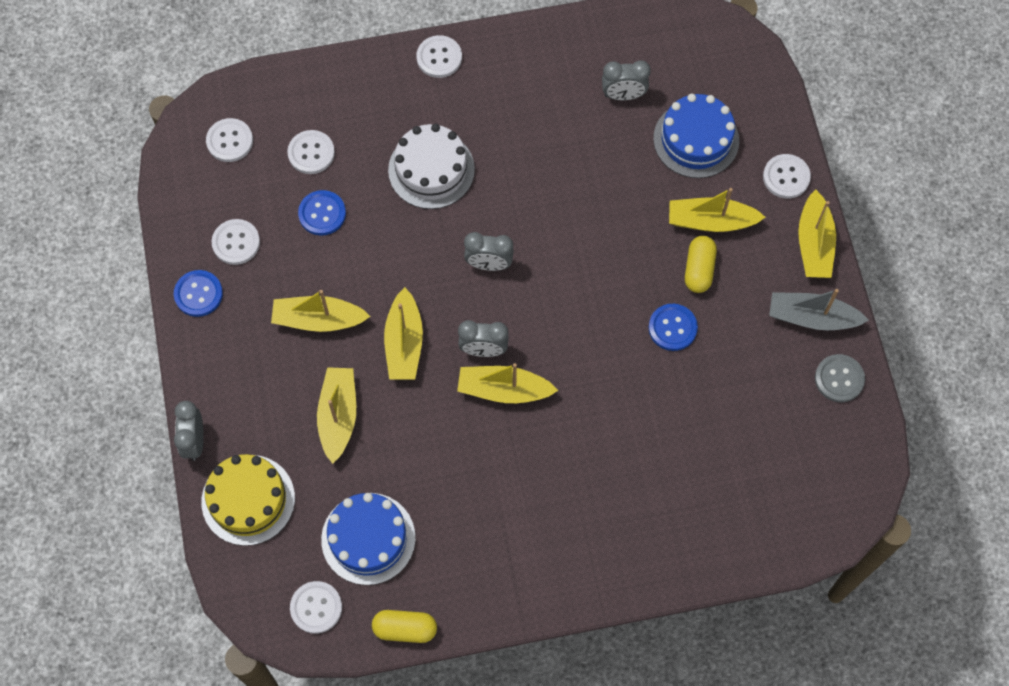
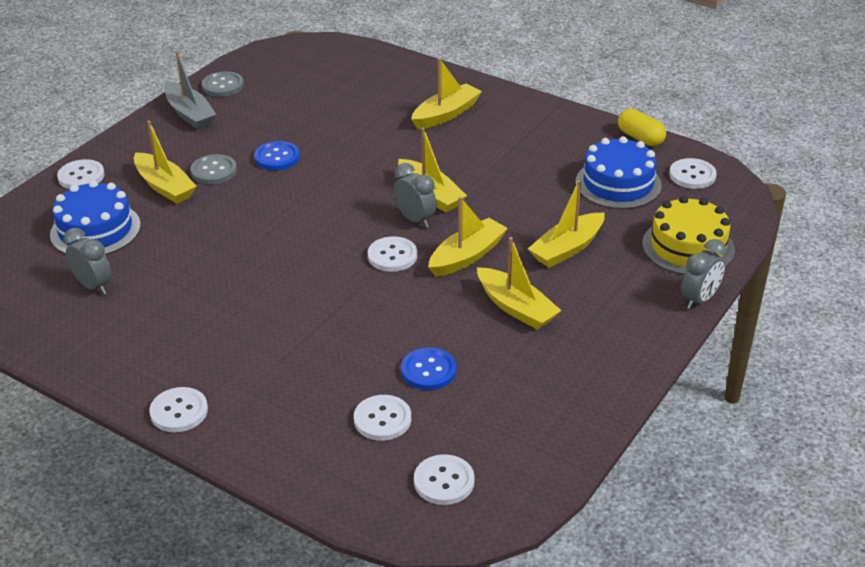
camera: 135 degrees left, 30 degrees down
blue button [174,270,223,317] -> none
white button [212,219,260,265] -> white button moved to [368,236,417,272]
white cake [388,124,475,209] -> none
grey clock [464,232,514,271] -> none
yellow capsule [685,236,717,293] -> grey button [191,154,237,184]
yellow boat [798,190,836,278] -> yellow boat moved to [411,58,482,129]

